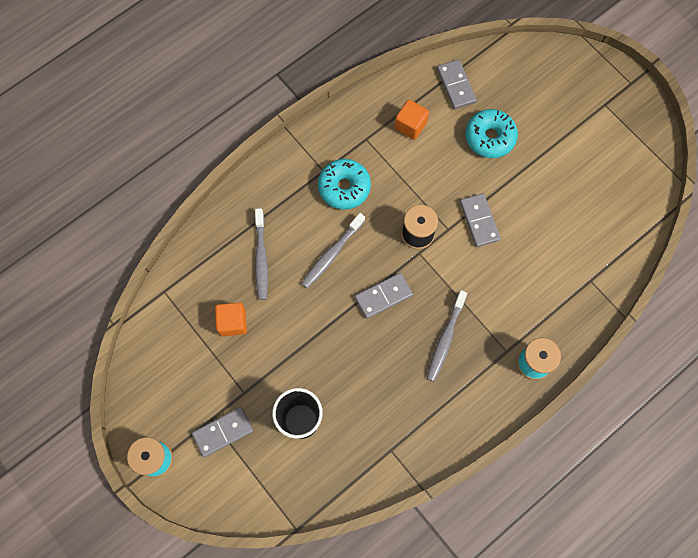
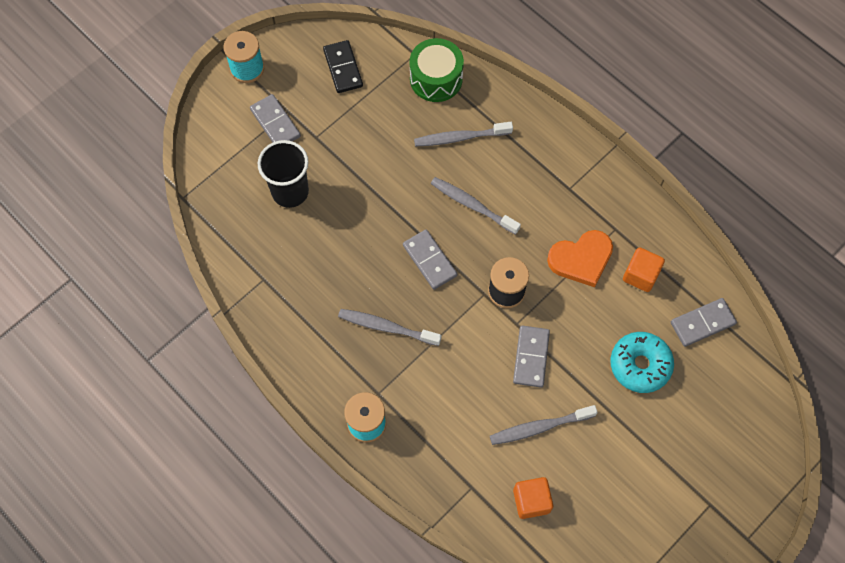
camera: 85 degrees right, 5 degrees down
orange cube [215,302,247,336] -> orange cube moved to [513,477,553,519]
turquoise donut [318,159,371,210] -> none
grey domino [460,193,501,247] -> grey domino turned 60 degrees counterclockwise [513,325,550,388]
none -> black domino [323,40,363,93]
none -> green drum [410,38,464,102]
none -> grey toothbrush [490,405,598,445]
none -> orange heart [547,230,613,287]

